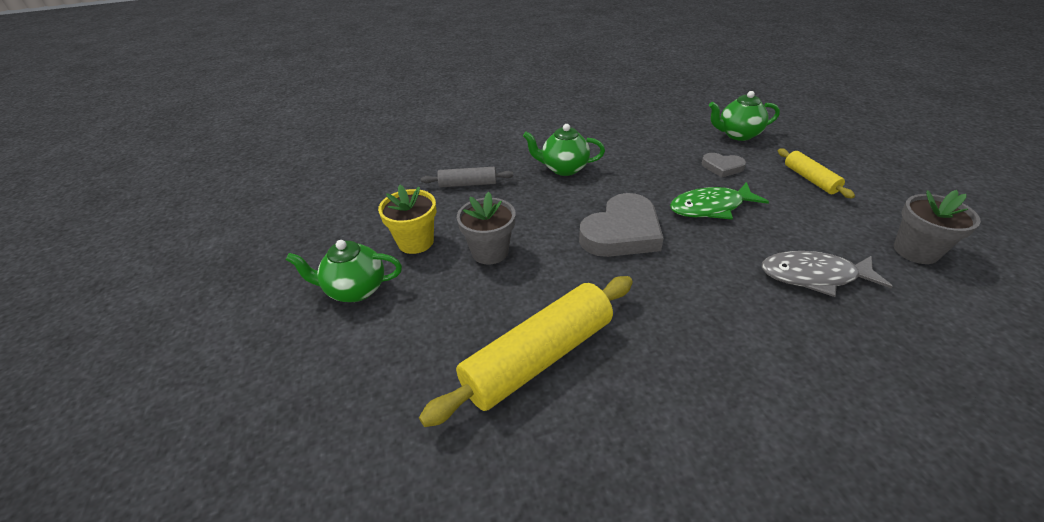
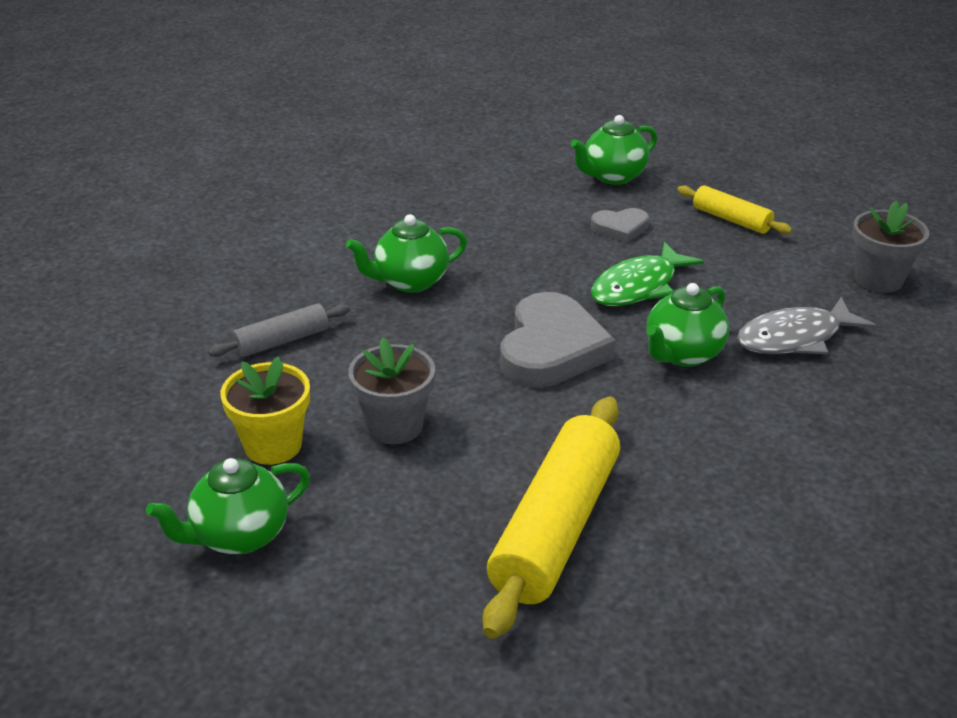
camera: 30 degrees left, 5 degrees down
none -> green teapot [646,283,729,367]

